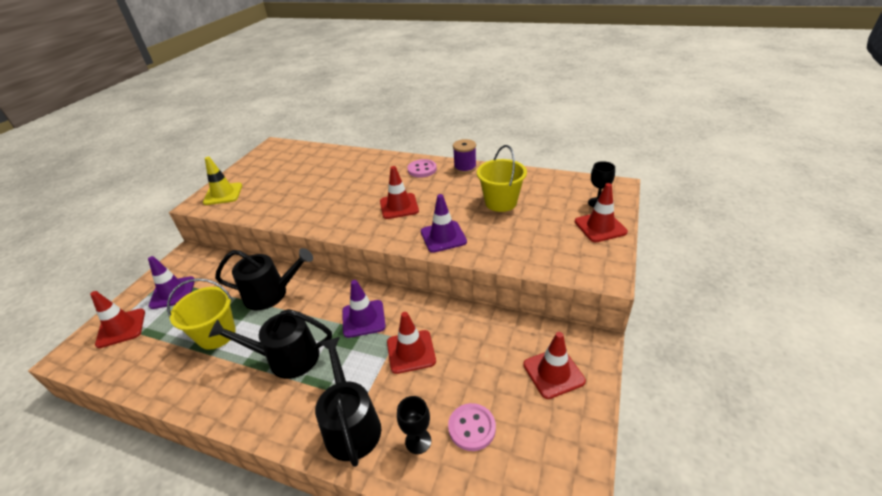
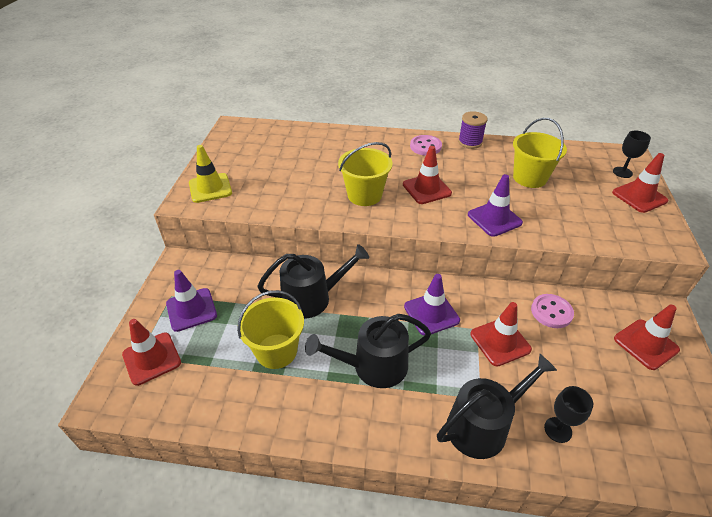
camera: 15 degrees left, 5 degrees up
black watering can [315,337,381,467] -> black watering can turned 90 degrees clockwise [437,354,557,459]
pink button [448,403,496,451] -> pink button moved to [531,294,574,328]
none -> yellow bucket [338,142,392,206]

